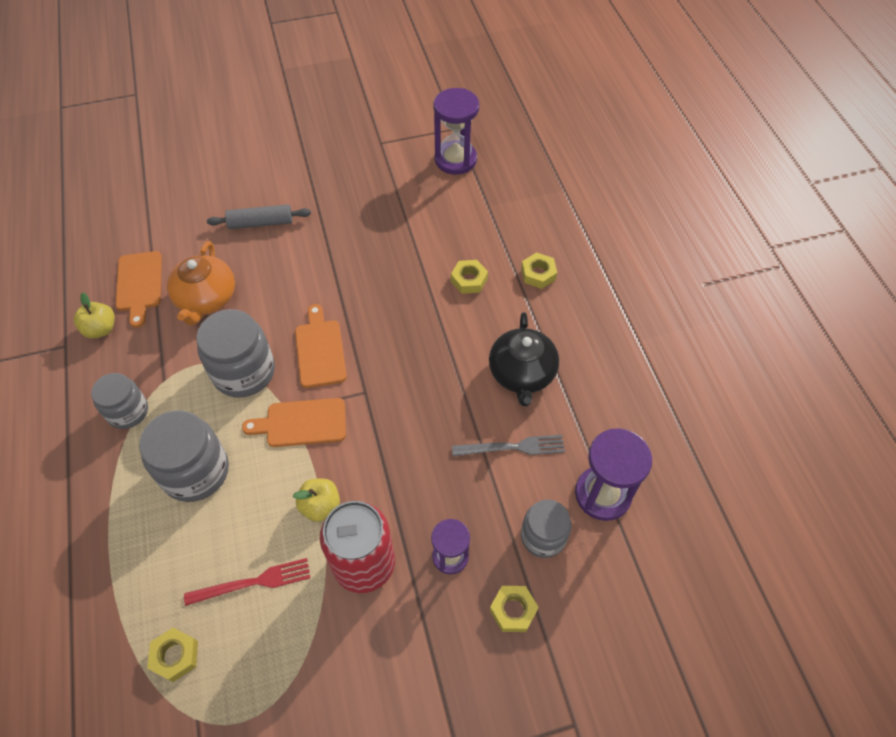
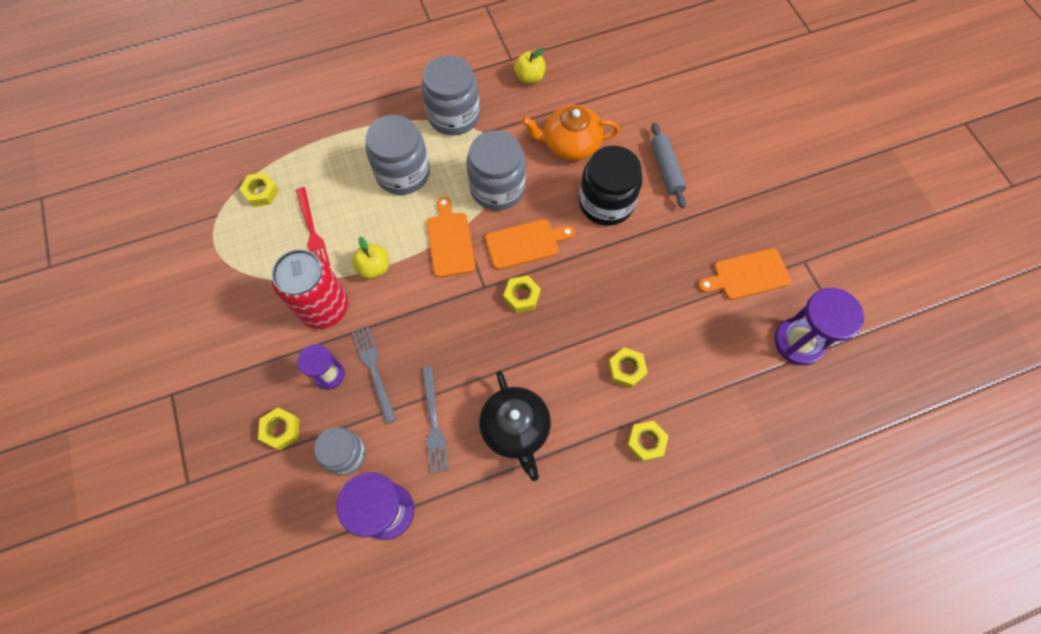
camera: 85 degrees right, 10 degrees up
grey jar [91,373,148,429] -> grey jar [421,55,480,135], size x1.57
orange cutting board [116,251,162,328] -> orange cutting board moved to [698,248,791,300]
black teapot [489,312,559,406] -> black teapot turned 105 degrees counterclockwise [479,371,551,481]
none -> grey fork [352,327,396,424]
none -> yellow nut [503,275,541,313]
none -> black jar [579,146,642,226]

